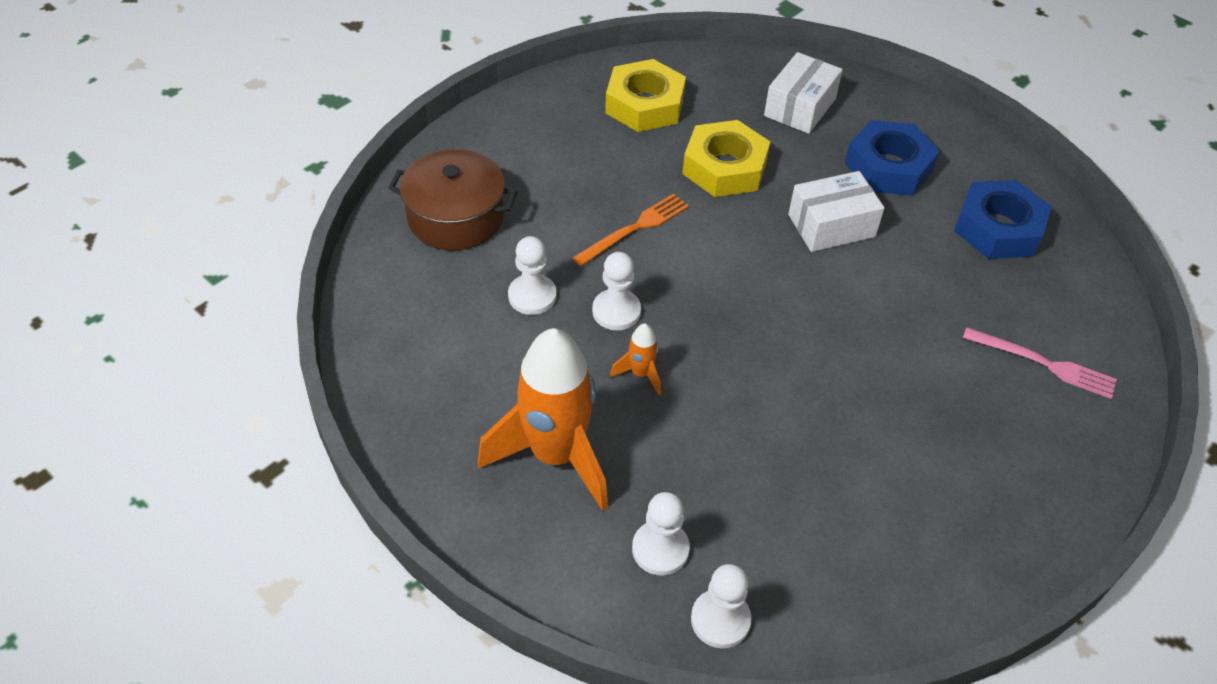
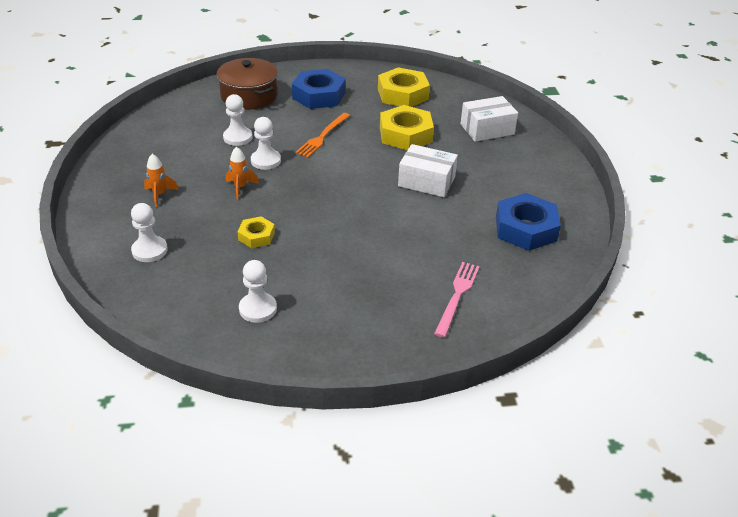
camera: 40 degrees right, 10 degrees down
orange rocket [478,328,608,511] -> orange rocket [144,154,179,207], size x0.42
orange fork [572,194,689,266] -> orange fork turned 120 degrees clockwise [295,113,350,158]
white pawn [691,564,752,648] -> white pawn moved to [239,260,277,323]
blue nut [845,120,940,196] -> blue nut moved to [292,69,345,109]
pink fork [963,327,1117,399] -> pink fork turned 135 degrees counterclockwise [434,262,480,338]
none -> yellow nut [237,216,275,248]

